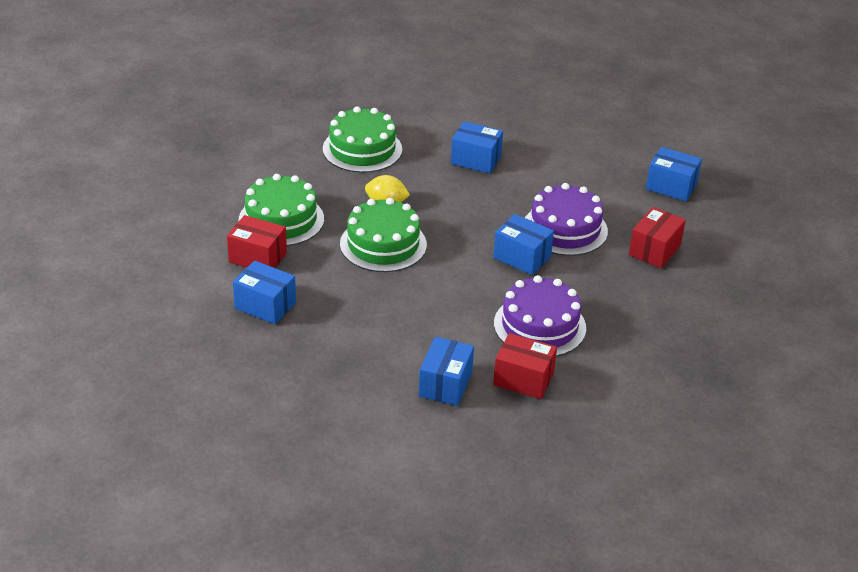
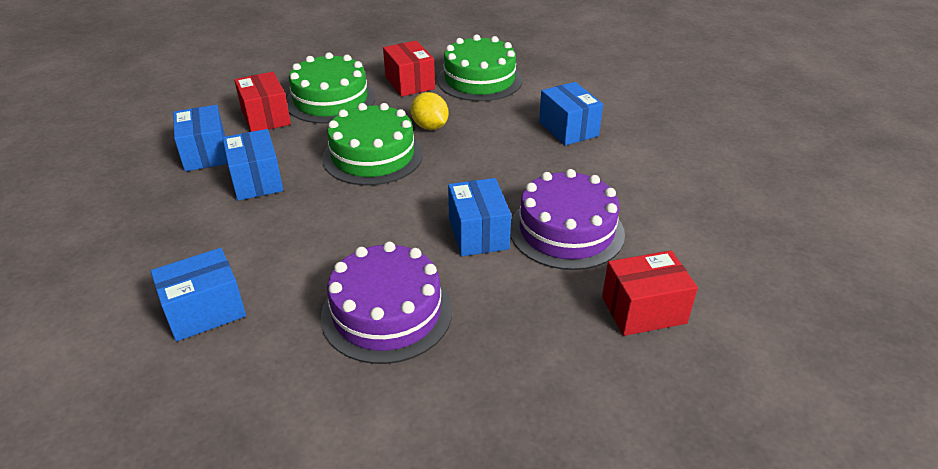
camera: 45 degrees right, 0 degrees up
red box [493,333,557,399] -> red box moved to [383,41,435,97]
blue box [646,147,702,201] -> blue box moved to [223,129,283,201]

